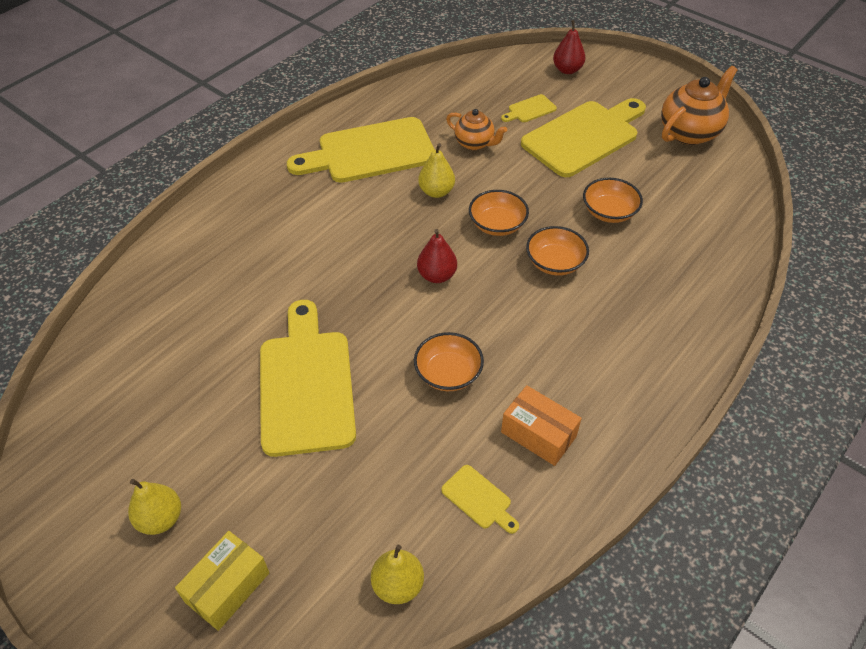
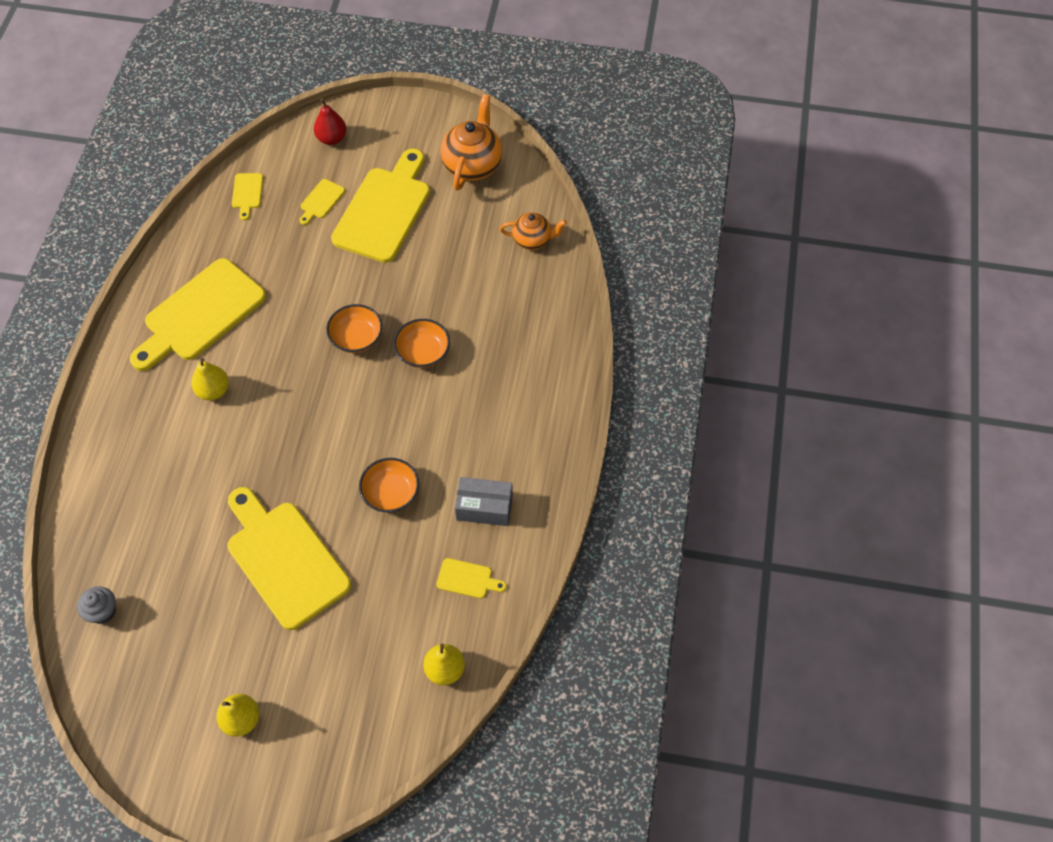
camera: 30 degrees left, 10 degrees up
yellow box [175,531,269,631] -> none
red pear [417,229,457,283] -> none
yellow pear [418,143,455,198] -> yellow pear moved to [191,358,229,400]
orange teapot [446,109,507,150] -> orange teapot moved to [500,212,567,250]
orange box [501,385,582,466] -> grey box [455,477,513,526]
orange bowl [583,178,643,223] -> none
none -> grey cupcake [77,586,116,624]
none -> yellow cutting board [232,173,263,220]

